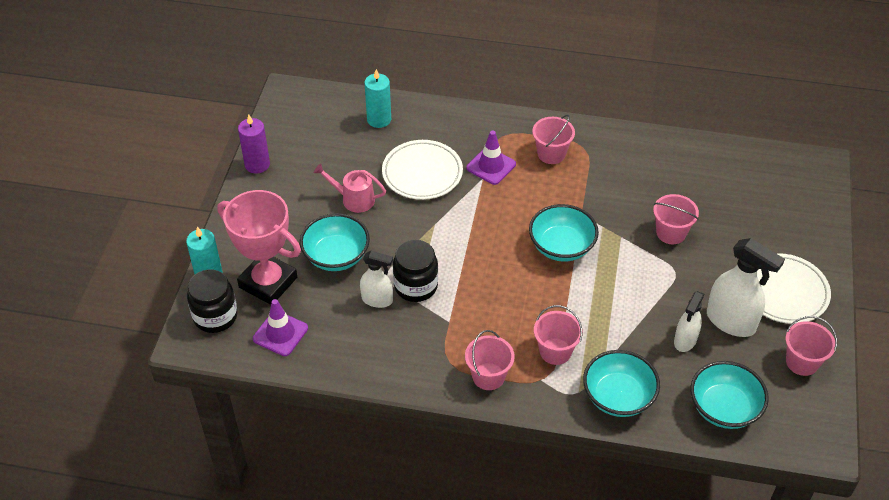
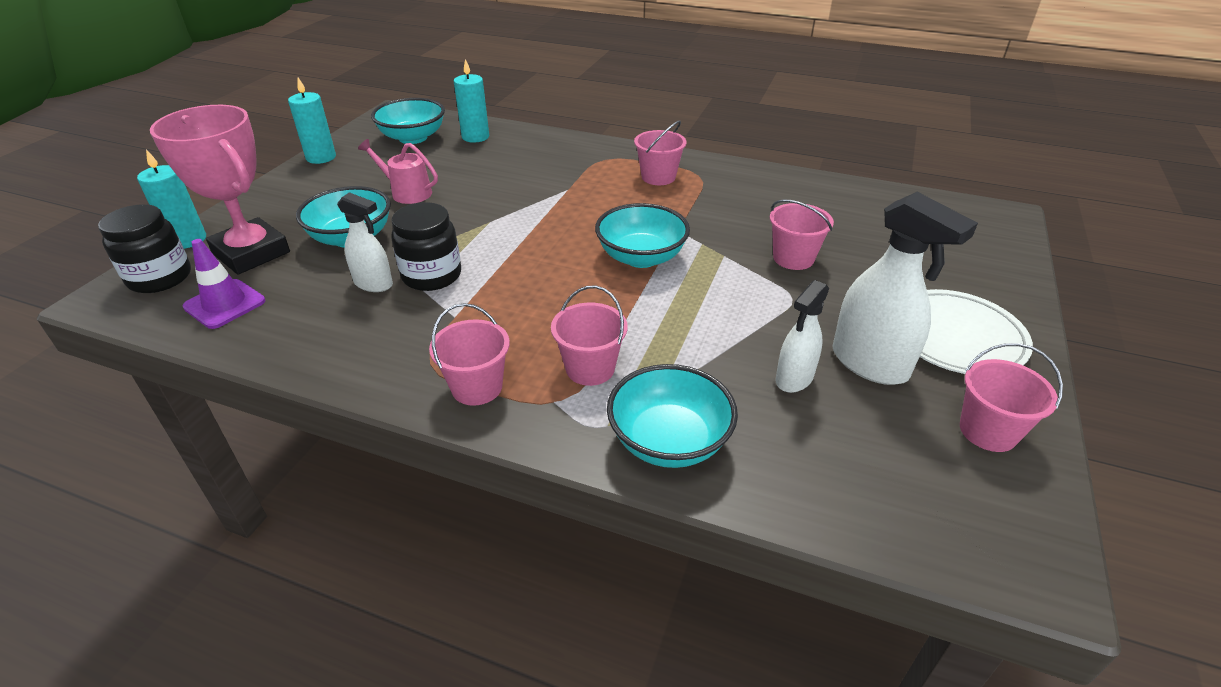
camera: 10 degrees right, 10 degrees down
purple candle [238,114,270,174] -> turquoise candle [288,77,336,164]
white plate [382,140,463,200] -> none
purple traffic cone [466,131,516,185] -> none
turquoise bowl [691,361,769,429] -> turquoise bowl moved to [371,98,445,144]

